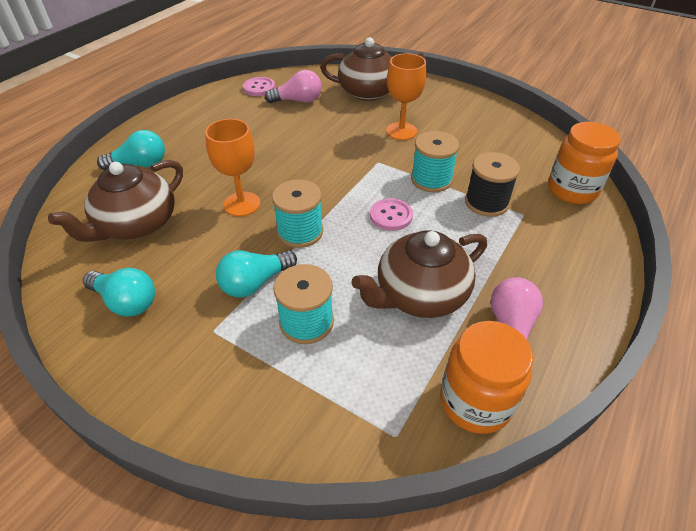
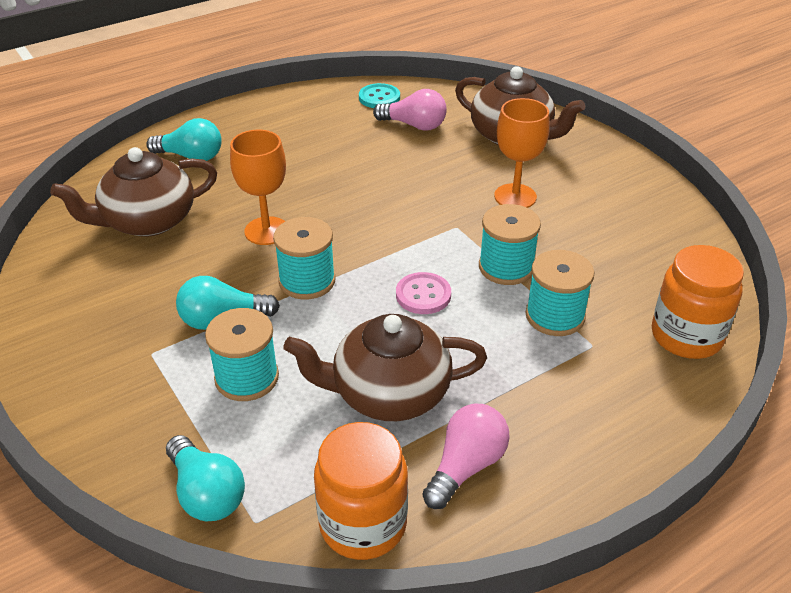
camera: 25 degrees right, 5 degrees down
turquoise light bulb [83,268,155,317] -> turquoise light bulb moved to [166,435,245,521]
pink button [243,77,275,96] -> turquoise button [359,83,400,108]
black spool [465,152,520,217] -> turquoise spool [525,250,594,336]

